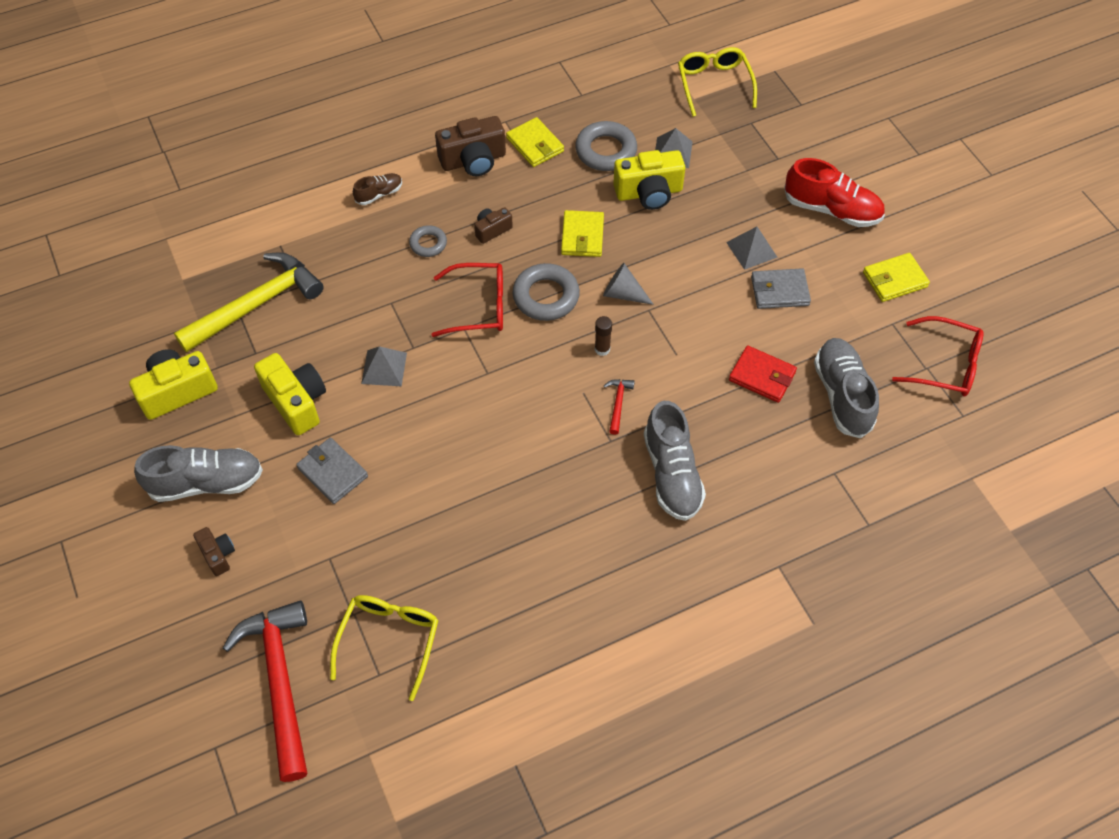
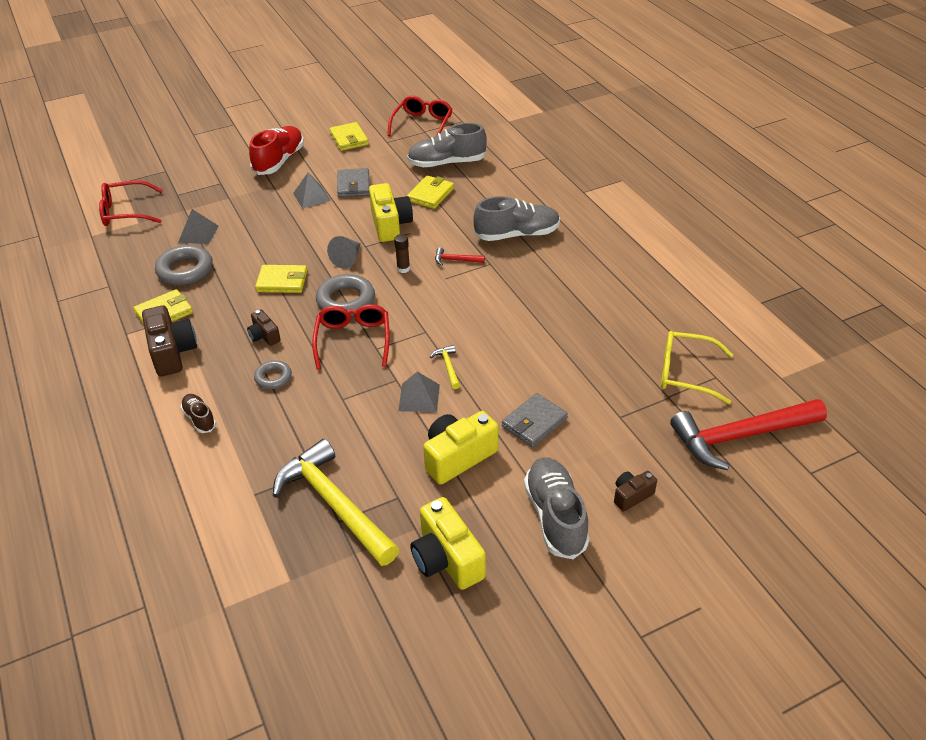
camera: 90 degrees left, 15 degrees down
yellow camera [613,150,685,210] -> yellow camera moved to [369,183,413,242]
yellow glasses [678,47,757,117] -> red glasses [99,181,163,226]
red wallet [729,346,797,403] -> yellow wallet [407,176,454,209]
none -> yellow hammer [430,345,460,389]

